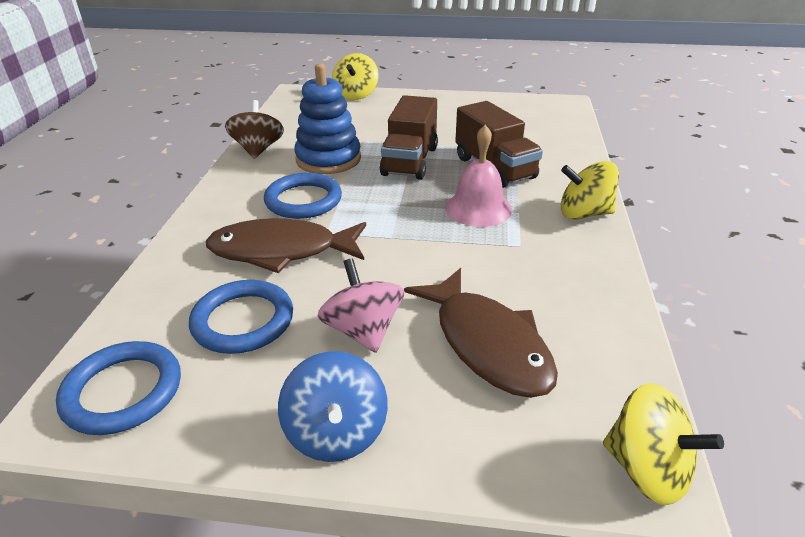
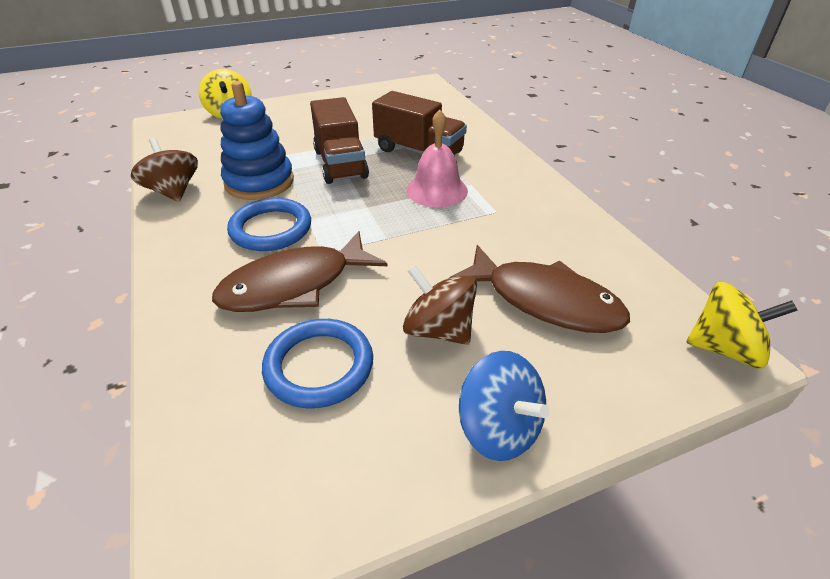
camera: 30 degrees left, 5 degrees up
blue ring [56,341,181,435] -> none
pink spinning top [318,258,404,353] -> brown spinning top [403,265,477,345]
yellow spinning top [561,161,619,220] -> none

